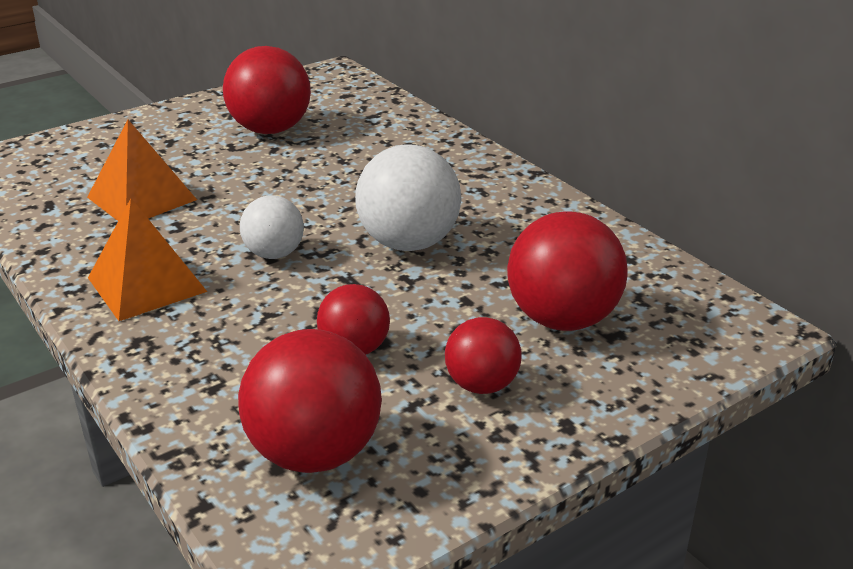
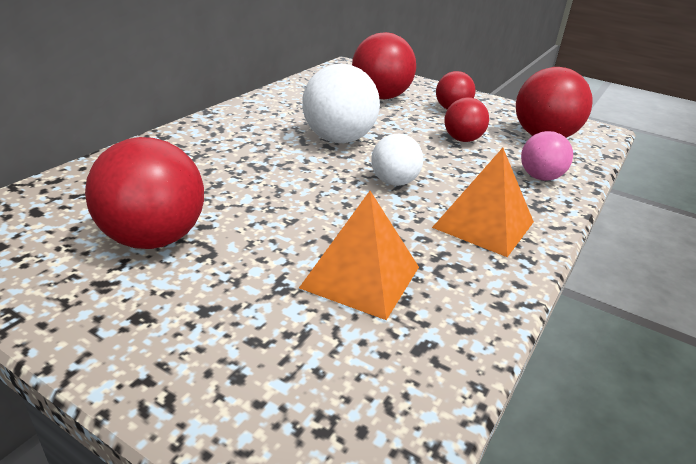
camera: 115 degrees left, 0 degrees up
none -> pink ball [521,131,573,181]

